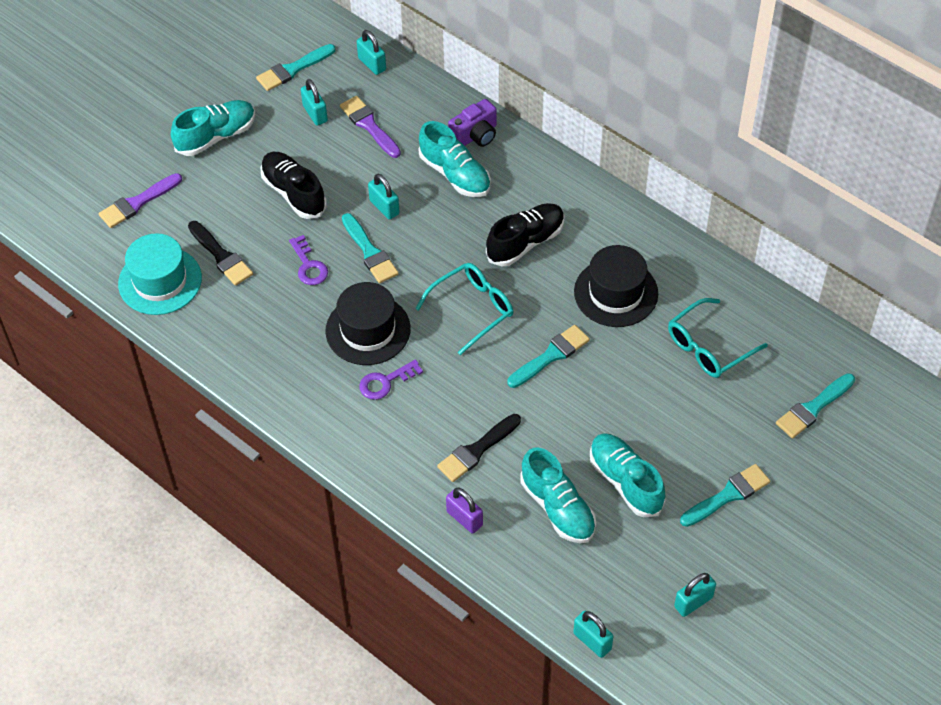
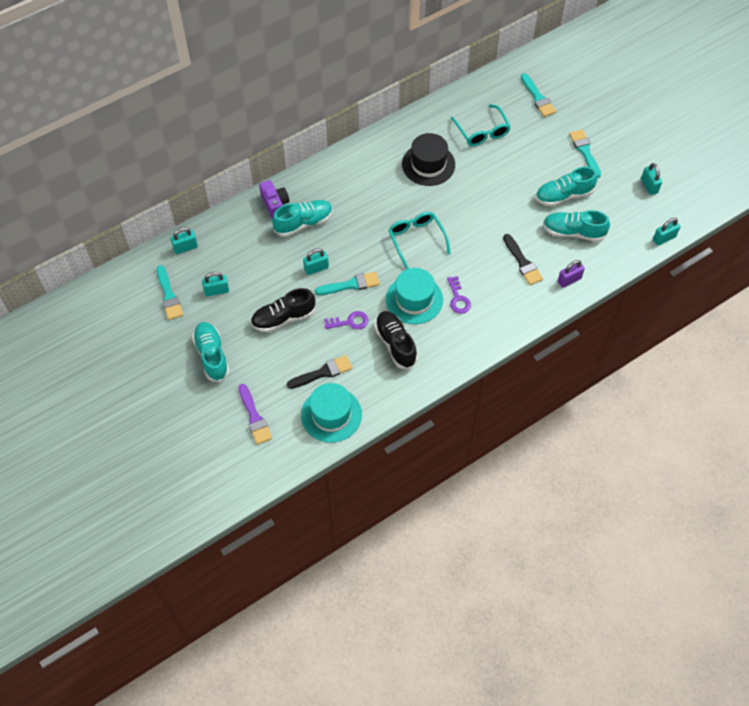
camera: 75 degrees left, 5 degrees up
black hat [325,282,411,365] -> turquoise hat [386,268,443,324]
purple brush [340,96,401,158] -> none
black shoe [486,203,565,266] -> black shoe moved to [375,311,418,369]
turquoise brush [507,325,590,388] -> none
turquoise shoe [520,448,596,543] -> turquoise shoe turned 150 degrees counterclockwise [543,210,610,242]

